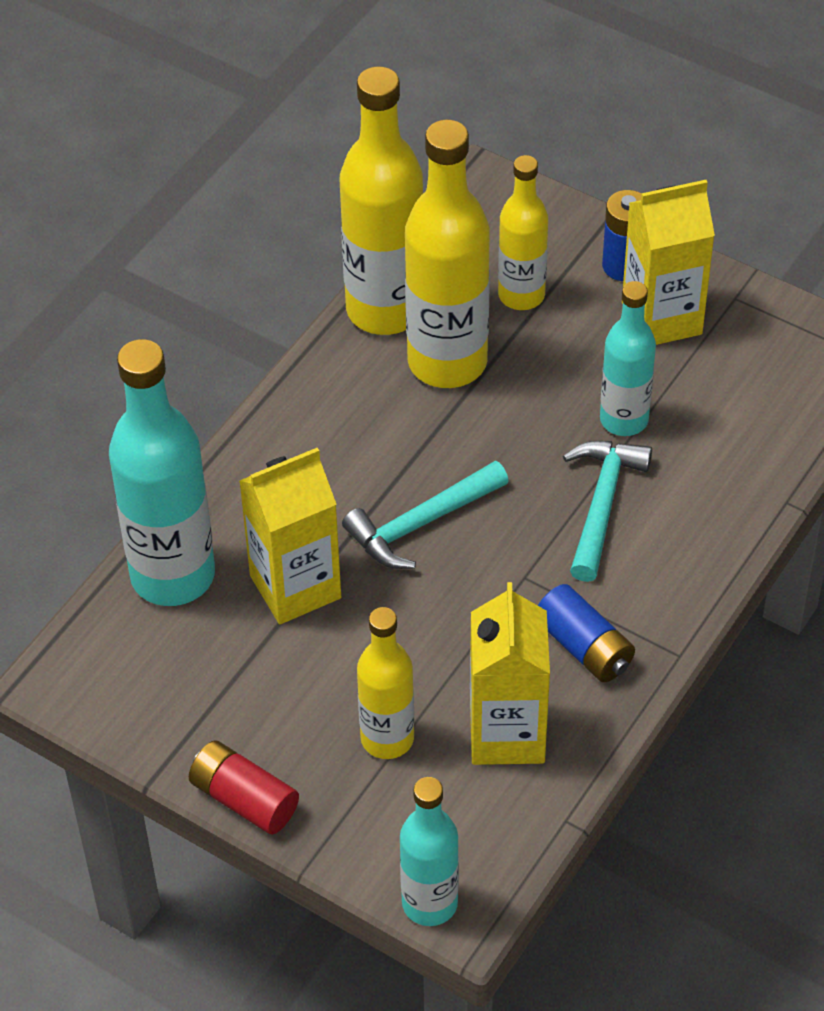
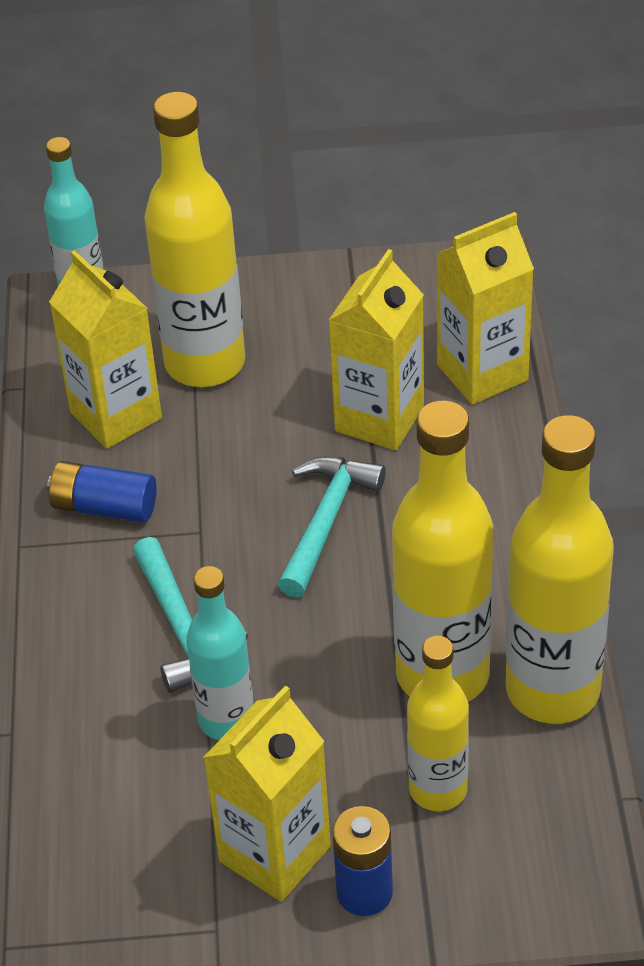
camera: 145 degrees right, 5 degrees down
turquoise bottle [109,339,215,606] -> yellow carton [437,212,534,405]
red battery [189,740,299,835] -> none
yellow bottle [357,607,414,759] -> yellow bottle [144,92,245,387], size x1.67

